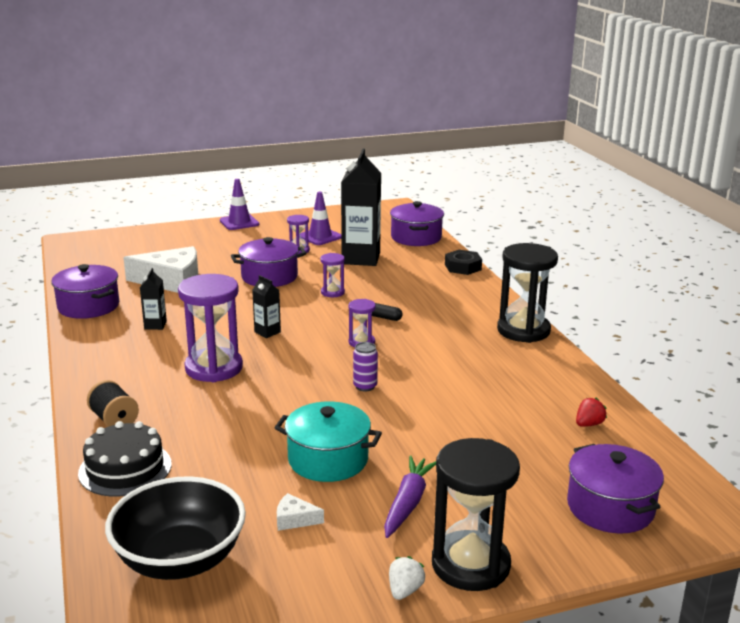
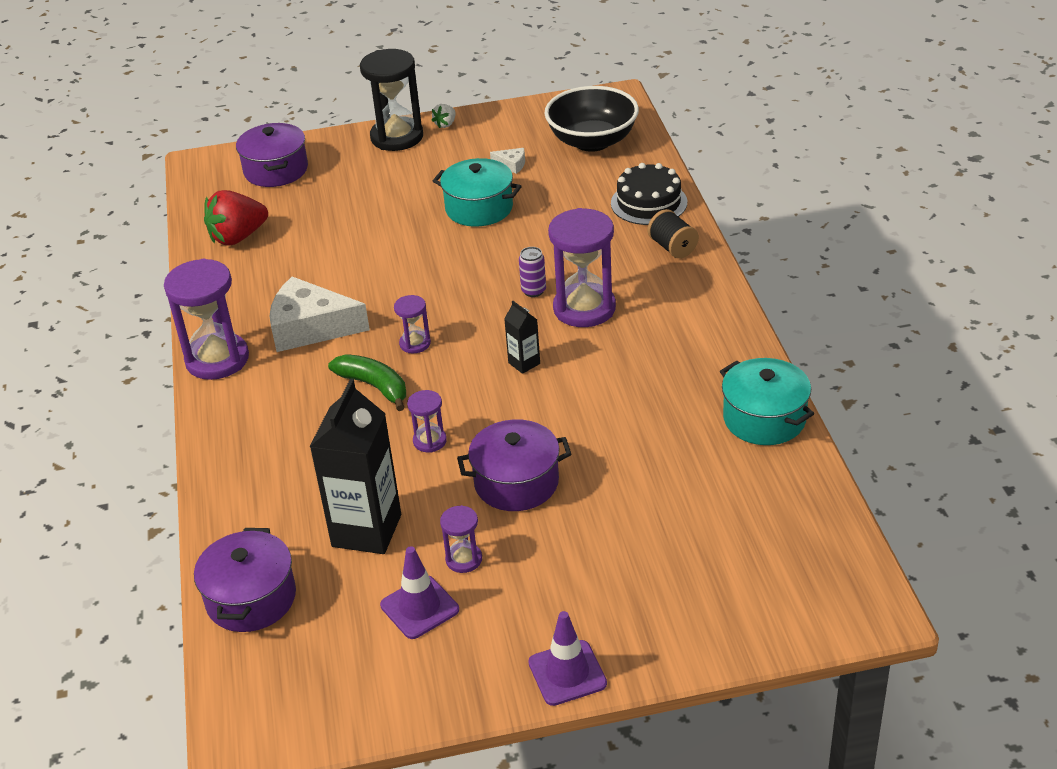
camera: 170 degrees left, 15 degrees up
purple pot [51,264,119,319] -> turquoise pot [720,358,814,445]
white cheese [123,246,198,293] -> white cheese moved to [270,277,370,352]
black carton [140,268,167,330] -> none
purple can [353,342,378,392] -> purple can moved to [519,247,546,297]
black capsule [372,303,403,321] -> green banana [328,354,406,411]
purple carrot [384,456,436,538] -> none
black nut [445,250,482,275] -> none
black hourglass [497,243,558,343] -> purple hourglass [164,259,249,380]
red strawberry [576,398,607,427] -> red strawberry [204,190,268,245], size x2.09

